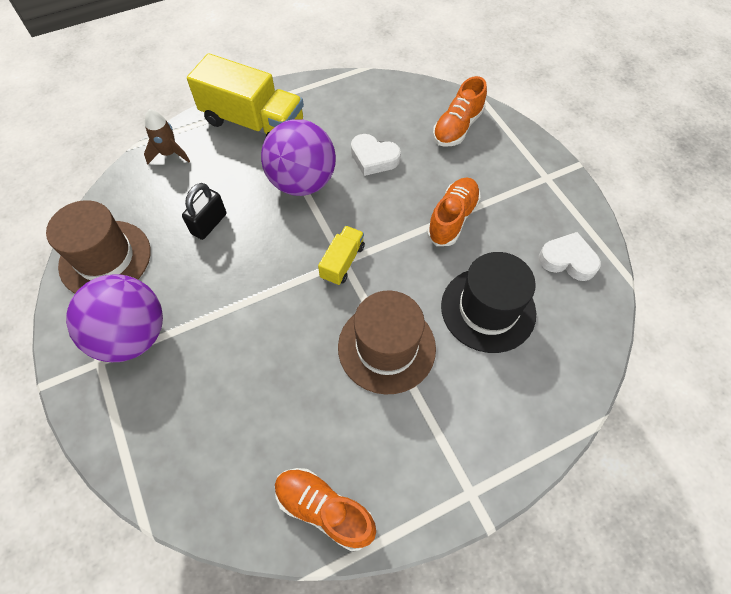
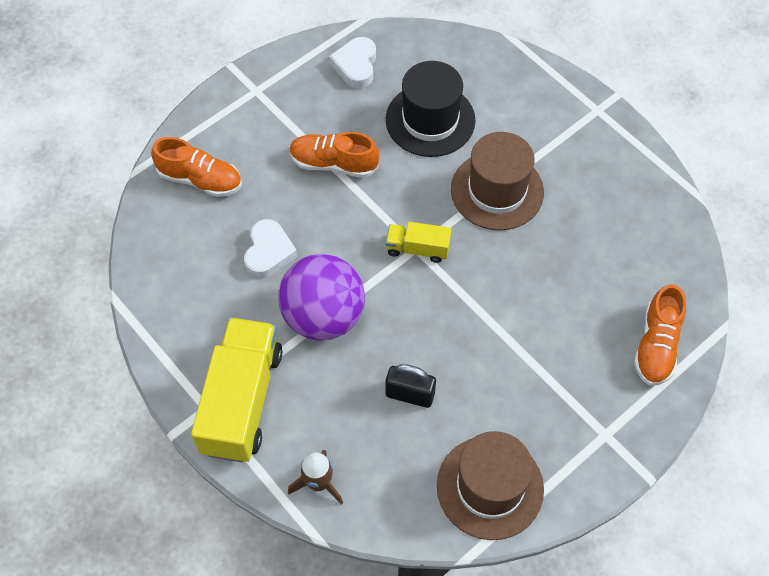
camera: 105 degrees left, 0 degrees up
purple ball [66,274,163,362] -> none
orange shoe [275,468,376,551] -> orange shoe moved to [634,284,686,386]

